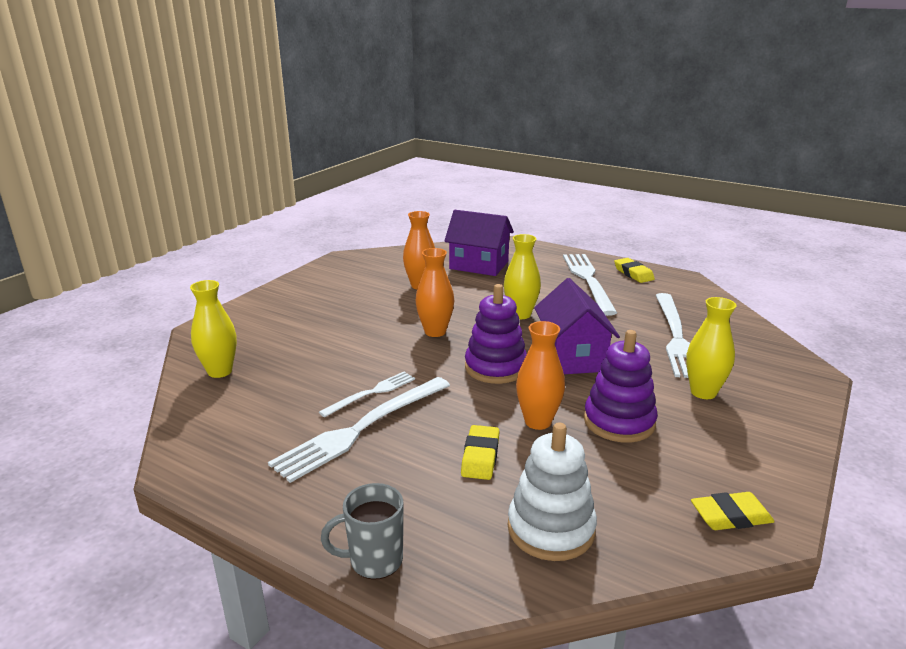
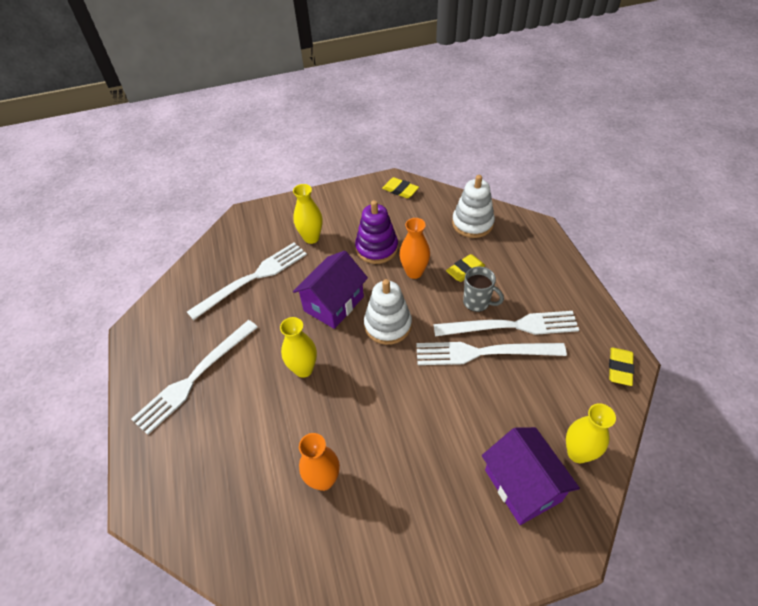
camera: 135 degrees left, 25 degrees up
white fork [319,372,415,417] -> white fork [416,342,567,365], size x1.82
grey mug [321,483,403,580] -> grey mug moved to [463,267,504,312]
orange vase [416,248,454,337] -> none
purple house [444,210,514,276] -> purple house moved to [482,427,580,525]
purple stacking toy [465,284,527,384] -> white stacking toy [364,279,412,345]
yellow eraser [614,258,655,283] -> yellow eraser moved to [609,347,634,386]

